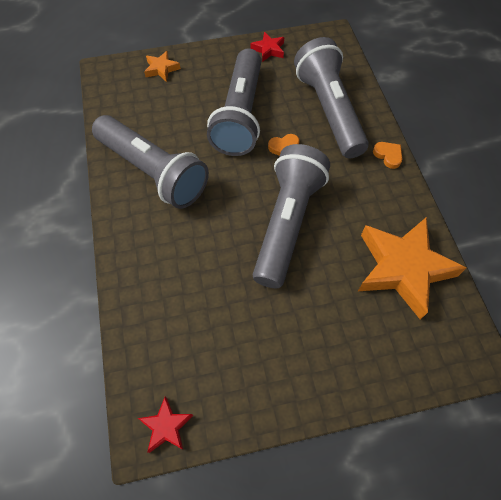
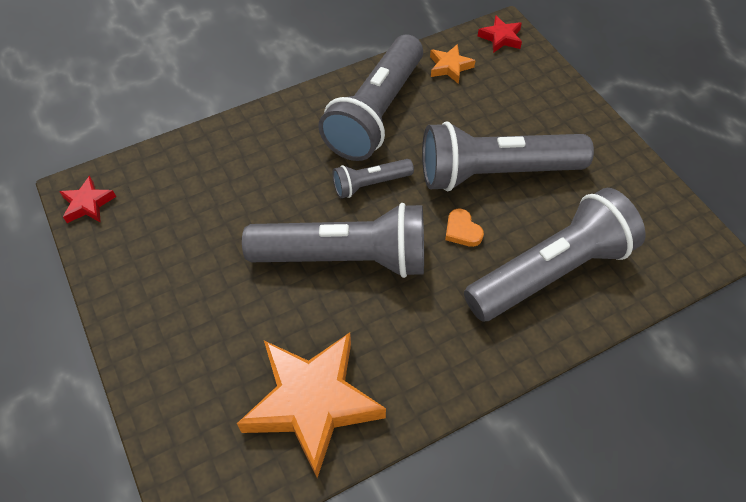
camera: 75 degrees right, 5 degrees down
orange star [144,51,181,82] -> orange star moved to [430,44,475,84]
red star [251,32,284,62] -> red star moved to [478,15,522,53]
orange heart [373,142,402,169] -> none
none -> grey flashlight [333,159,414,198]

